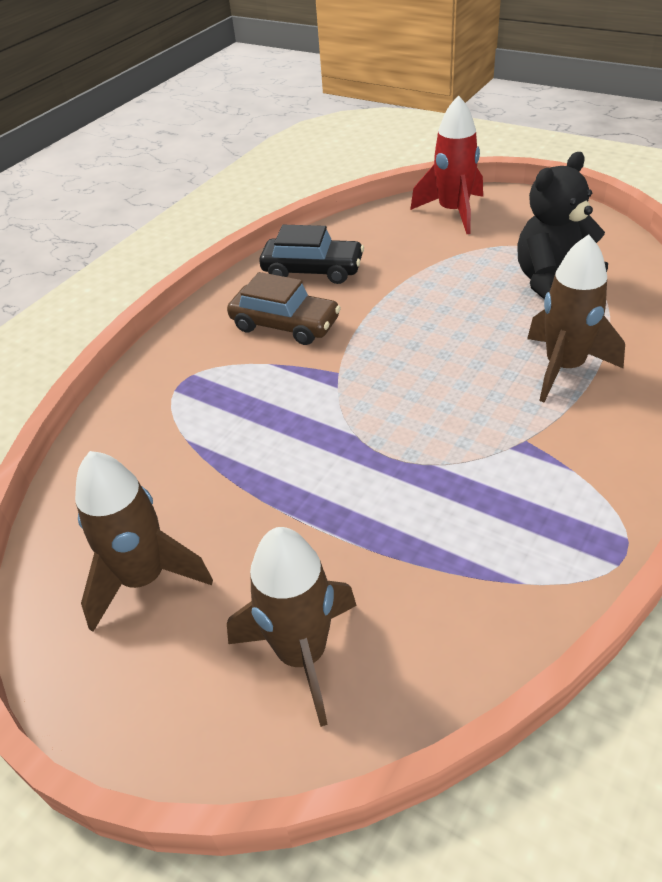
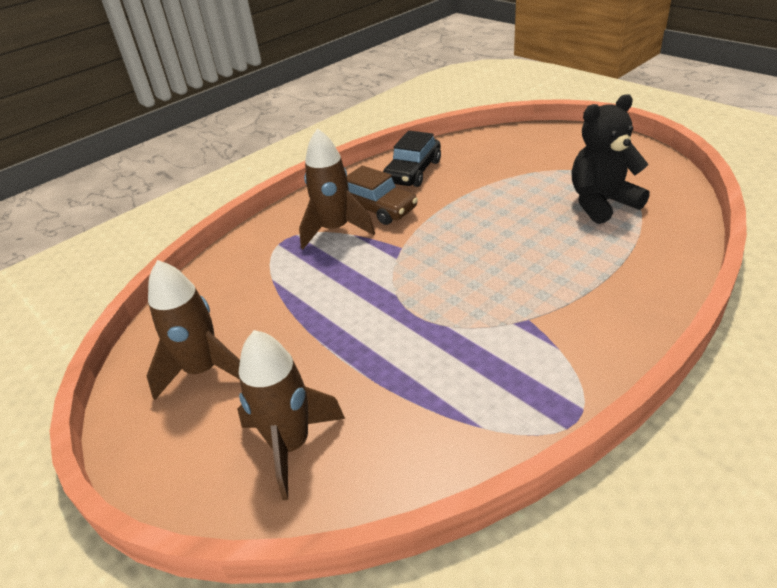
camera: 15 degrees right, 5 degrees down
black car [259,225,364,284] -> black car turned 90 degrees clockwise [383,131,441,187]
red rocket [410,95,483,234] -> none
brown rocket [527,234,625,402] -> brown rocket moved to [299,128,375,249]

